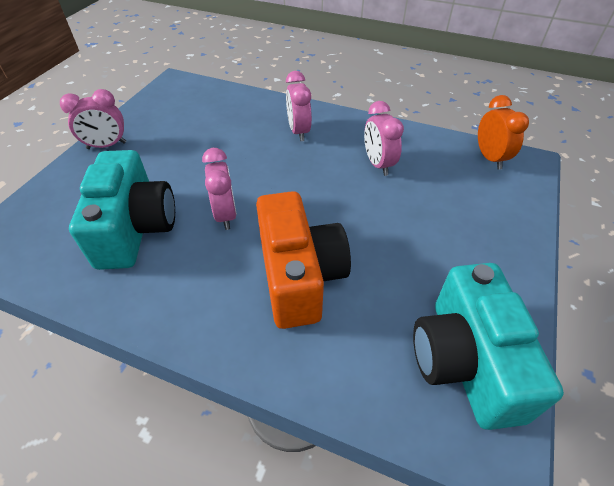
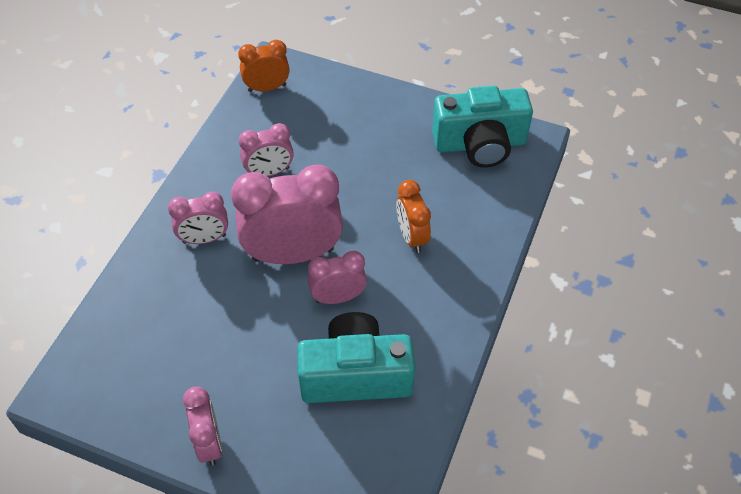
camera: 90 degrees left, 5 degrees up
orange camera [256,191,351,329] -> orange clock [396,180,431,253]
none -> pink clock [231,164,343,264]

